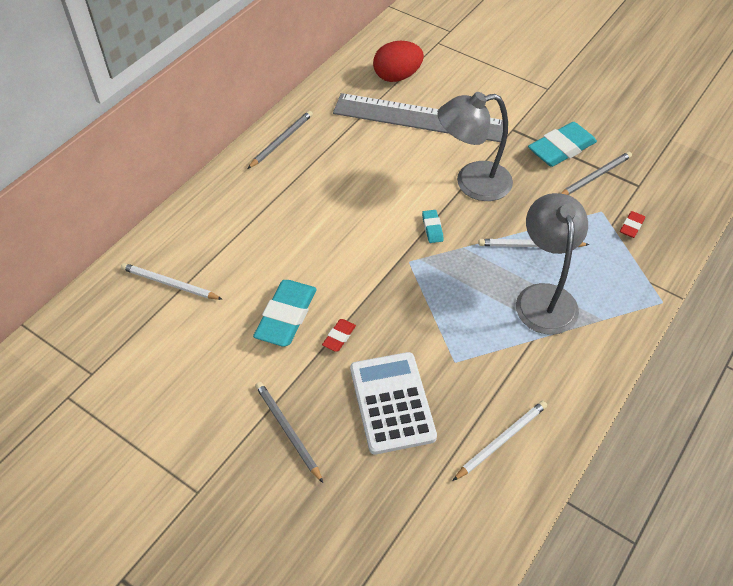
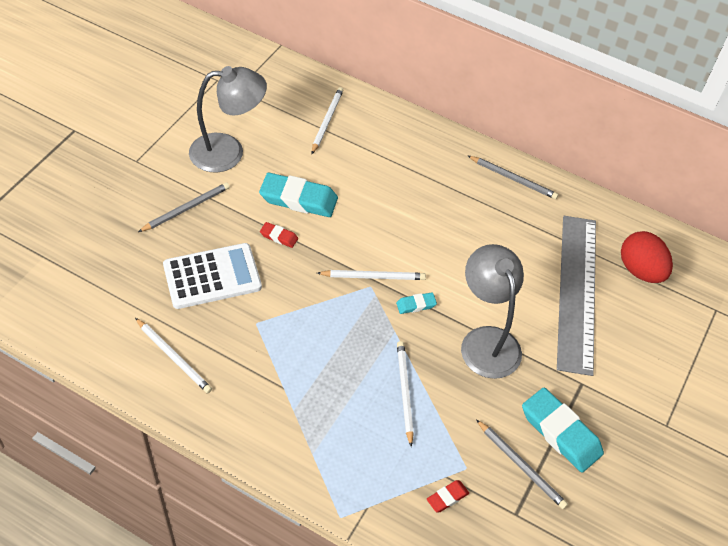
camera: 80 degrees right, 0 degrees up
grey lamp [516,193,588,335] -> grey lamp moved to [189,66,267,172]
red eraser [620,211,645,238] -> red eraser turned 60 degrees counterclockwise [427,480,469,512]
none -> white pencil [317,270,426,280]

